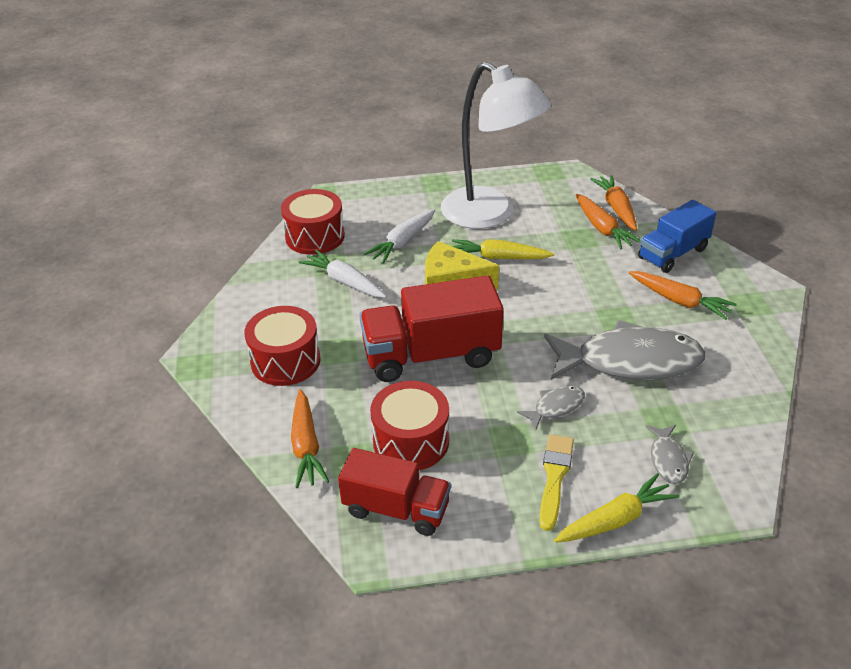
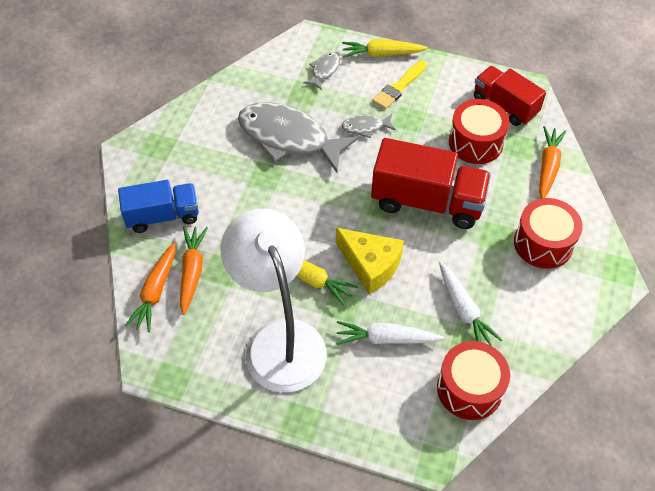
camera: 155 degrees left, 15 degrees up
white carrot [364,209,435,264] -> white carrot turned 150 degrees counterclockwise [336,321,444,345]
orange carrot [629,271,737,320] -> none

